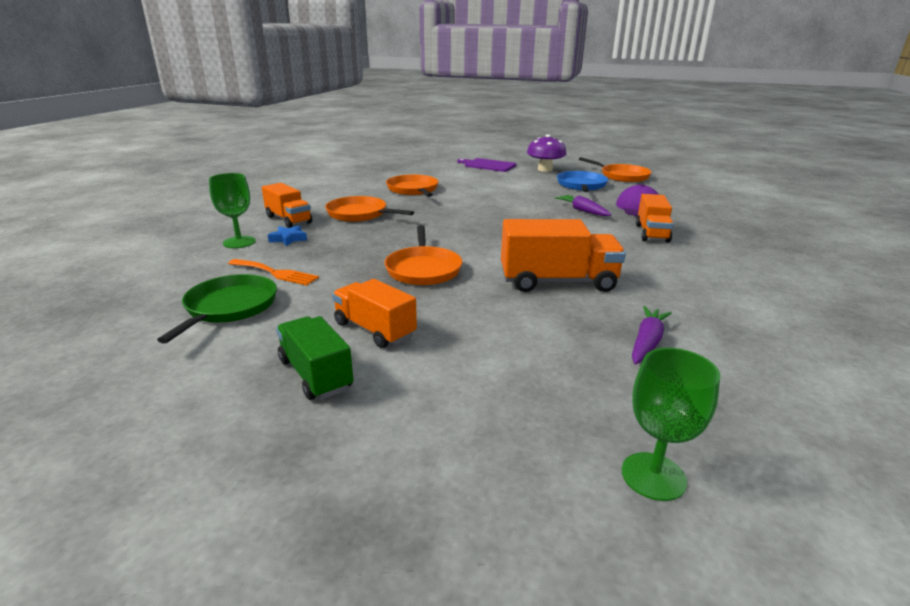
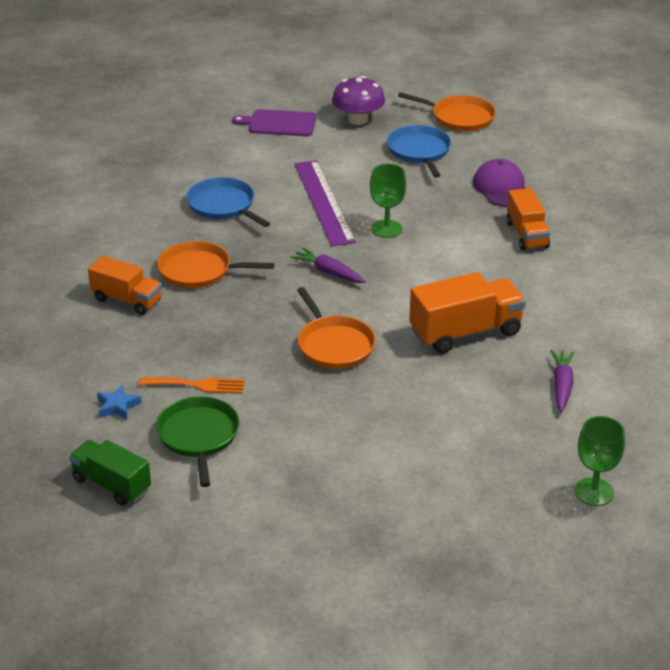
camera: 20 degrees left, 10 degrees up
green goblet [209,173,256,248] -> green goblet moved to [370,164,406,238]
blue star [268,225,307,246] -> blue star moved to [97,385,141,420]
green truck [276,316,354,400] -> green truck moved to [69,440,151,506]
orange truck [332,279,417,348] -> none
orange pan [386,174,438,197] -> blue pan [186,177,270,227]
purple carrot [555,195,611,216] -> purple carrot moved to [290,247,366,283]
none -> purple ruler [295,160,356,246]

